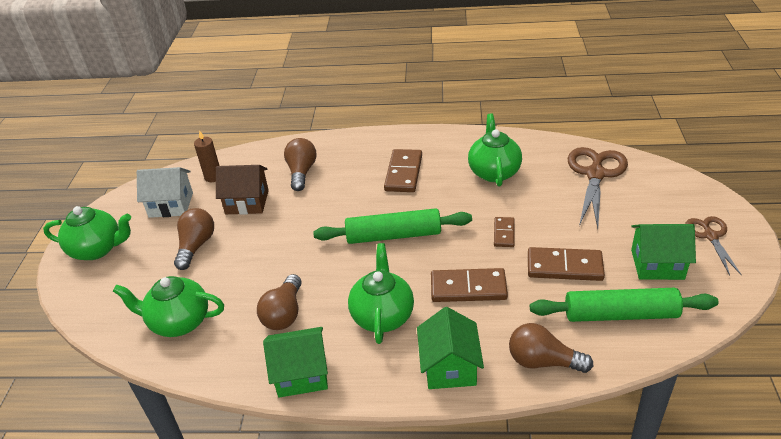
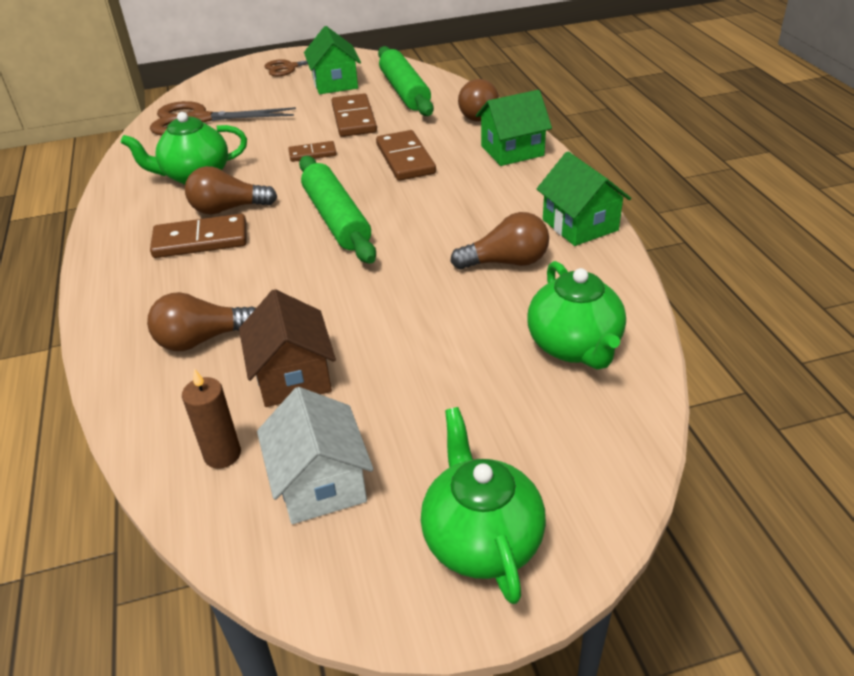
camera: 110 degrees left, 0 degrees up
brown light bulb [174,208,214,270] -> brown light bulb moved to [185,166,277,214]
green teapot [348,243,414,344] -> none

